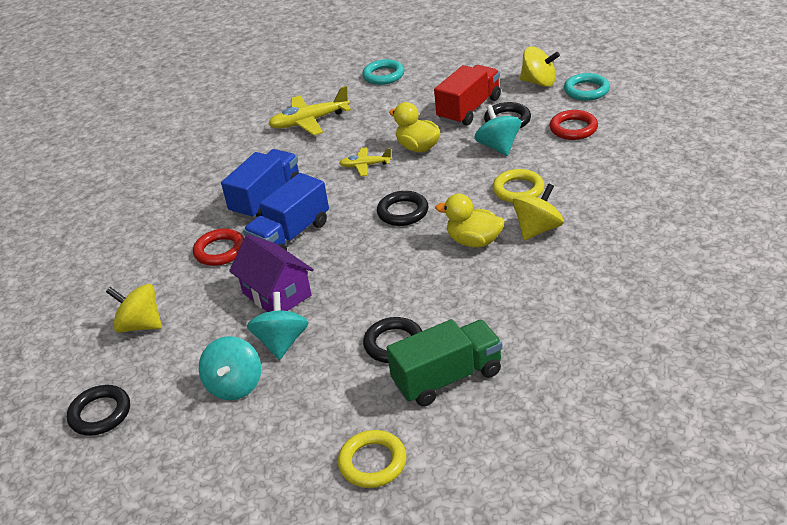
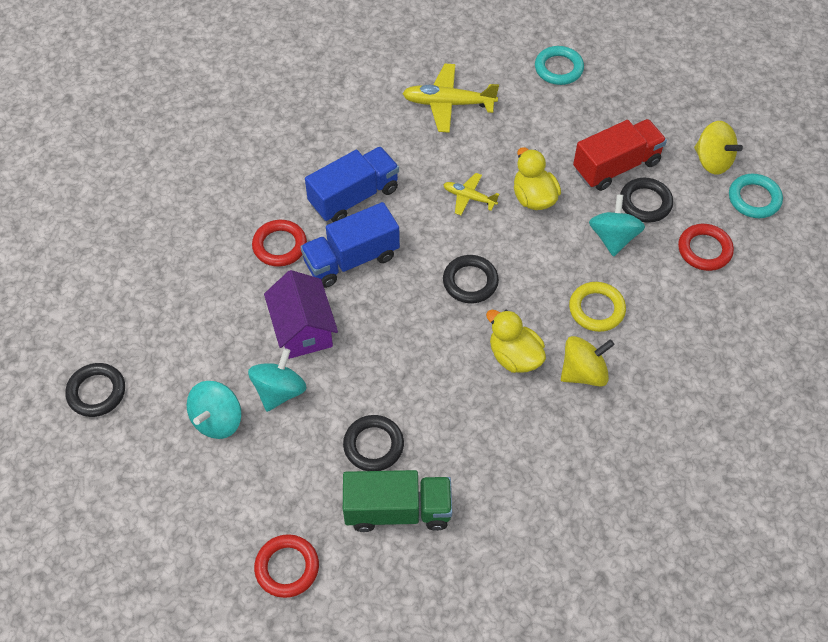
camera: 20 degrees right, 20 degrees up
yellow spinning top [106,284,162,333] -> none
yellow ring [338,430,407,488] -> red ring [254,534,319,598]

